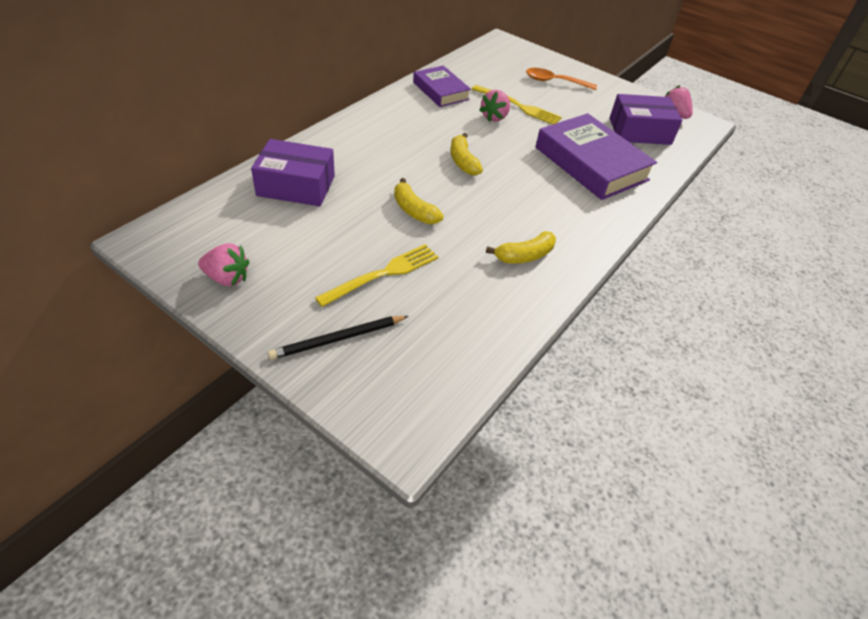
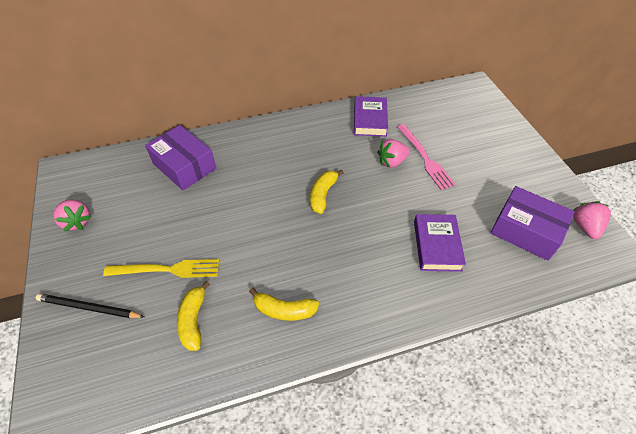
camera: 40 degrees right, 5 degrees up
yellow banana [394,178,444,224] -> yellow banana moved to [177,281,210,351]
yellow fork [472,85,562,124] -> pink fork [397,124,456,190]
orange spoon [526,68,597,90] -> none
purple book [536,113,657,200] -> purple book [414,214,466,272], size x0.60

